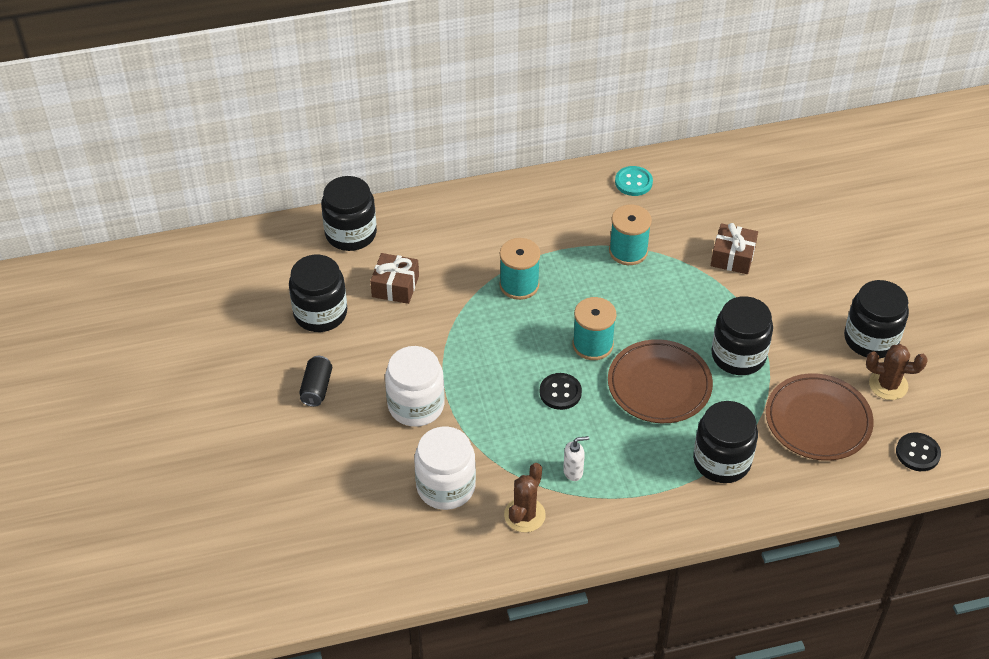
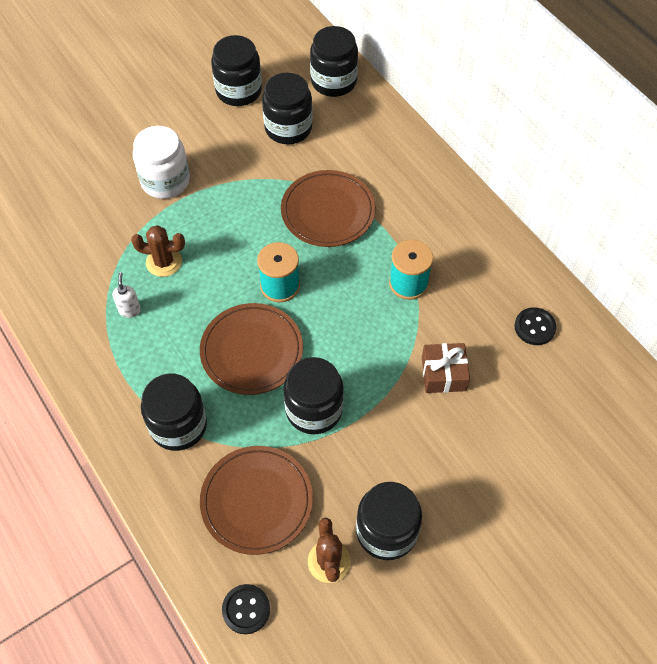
camera: 70 degrees right, 10 degrees up
black can [299,356,332,407] -> none
brown gift [370,253,419,304] -> black jar [262,73,313,144]
white jar [414,426,476,510] -> none
turquoise spool [499,238,540,300] -> brown plate [281,170,376,247]
brown cactus [504,463,546,532] -> brown cactus moved to [131,225,185,277]
black button [540,373,582,410] -> black button moved to [514,307,557,345]
white soap dispenser [563,436,589,481] -> white soap dispenser turned 150 degrees counterclockwise [112,272,141,318]
turquoise button [615,166,653,196] -> none

